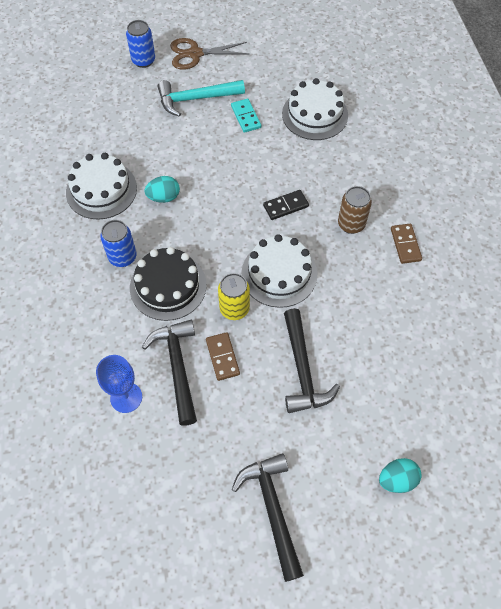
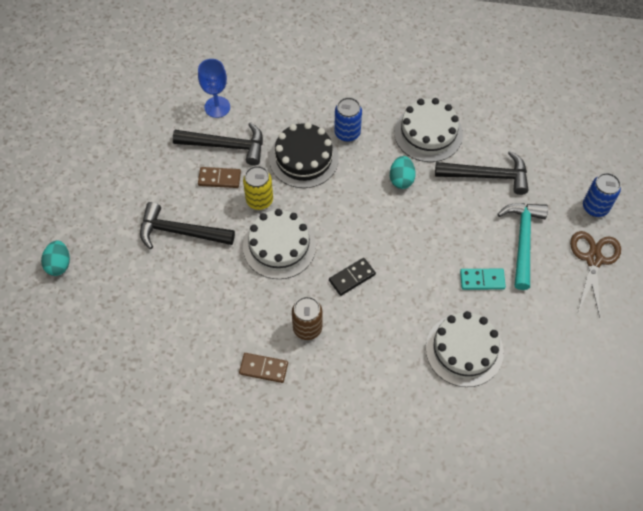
camera: 110 degrees right, 0 degrees up
black hammer [232,453,304,582] -> black hammer moved to [435,151,528,195]
black domino [263,190,309,220] -> black domino turned 60 degrees clockwise [329,258,376,296]

